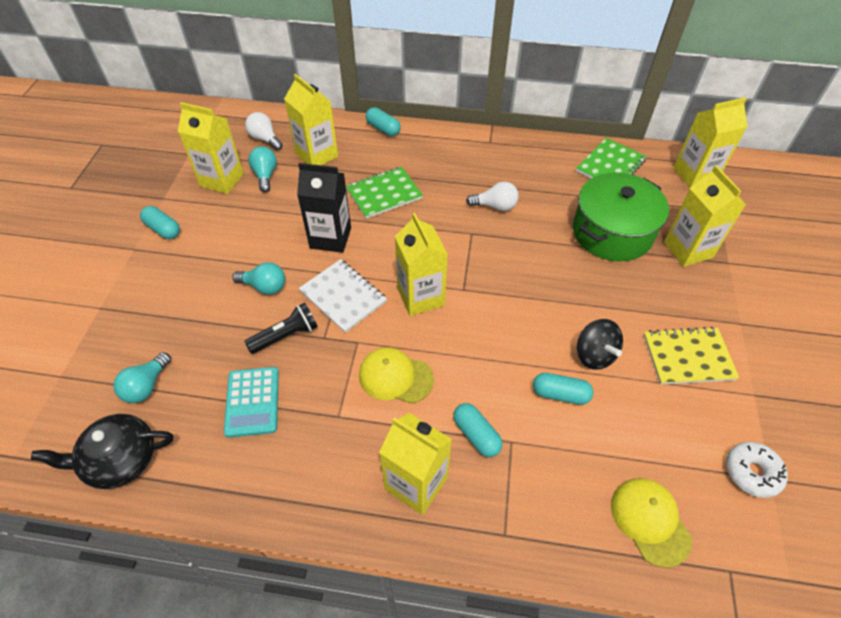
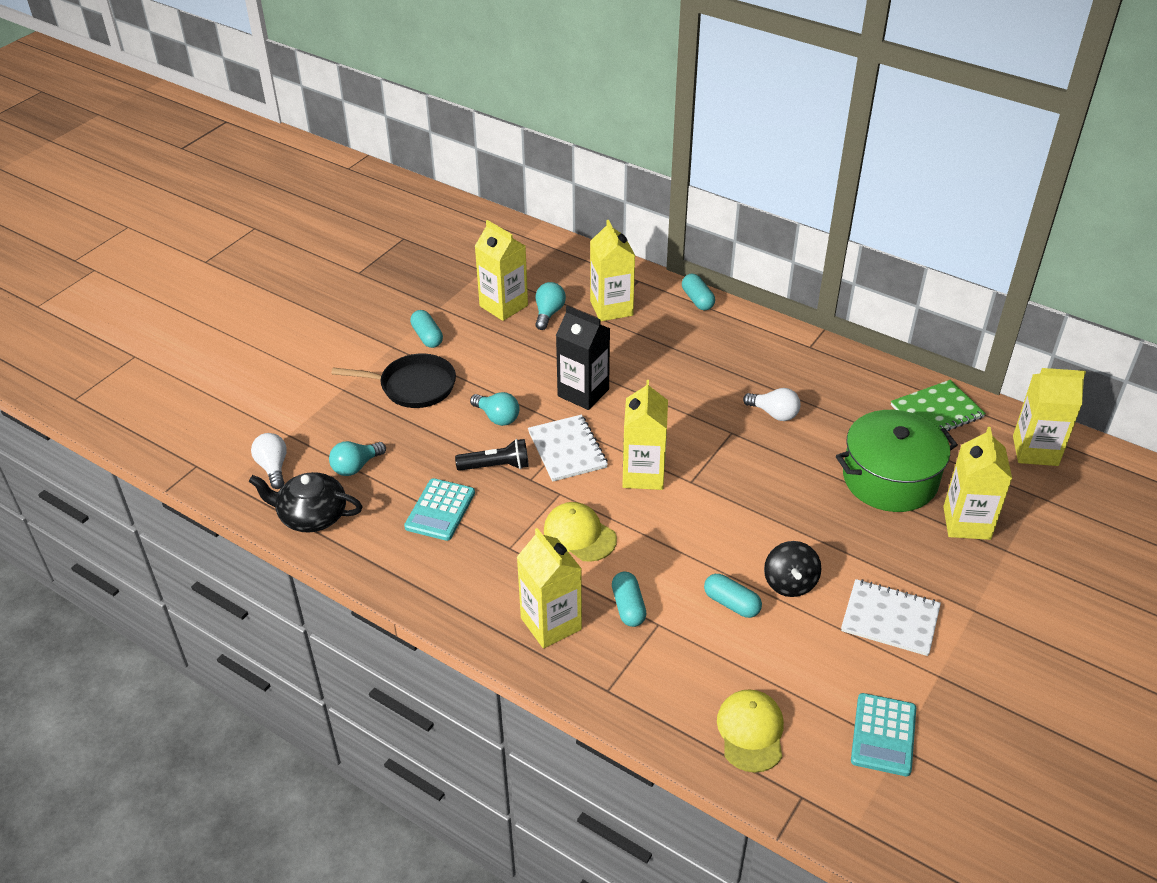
camera: 25 degrees right, 10 degrees down
white light bulb [245,112,282,150] -> white light bulb moved to [251,433,287,489]
green notebook [346,166,423,219] -> none
yellow notebook [644,327,739,385] -> white notebook [841,579,941,656]
white donut [726,442,788,498] -> turquoise calculator [851,693,916,776]
none -> black pan [331,354,456,408]

